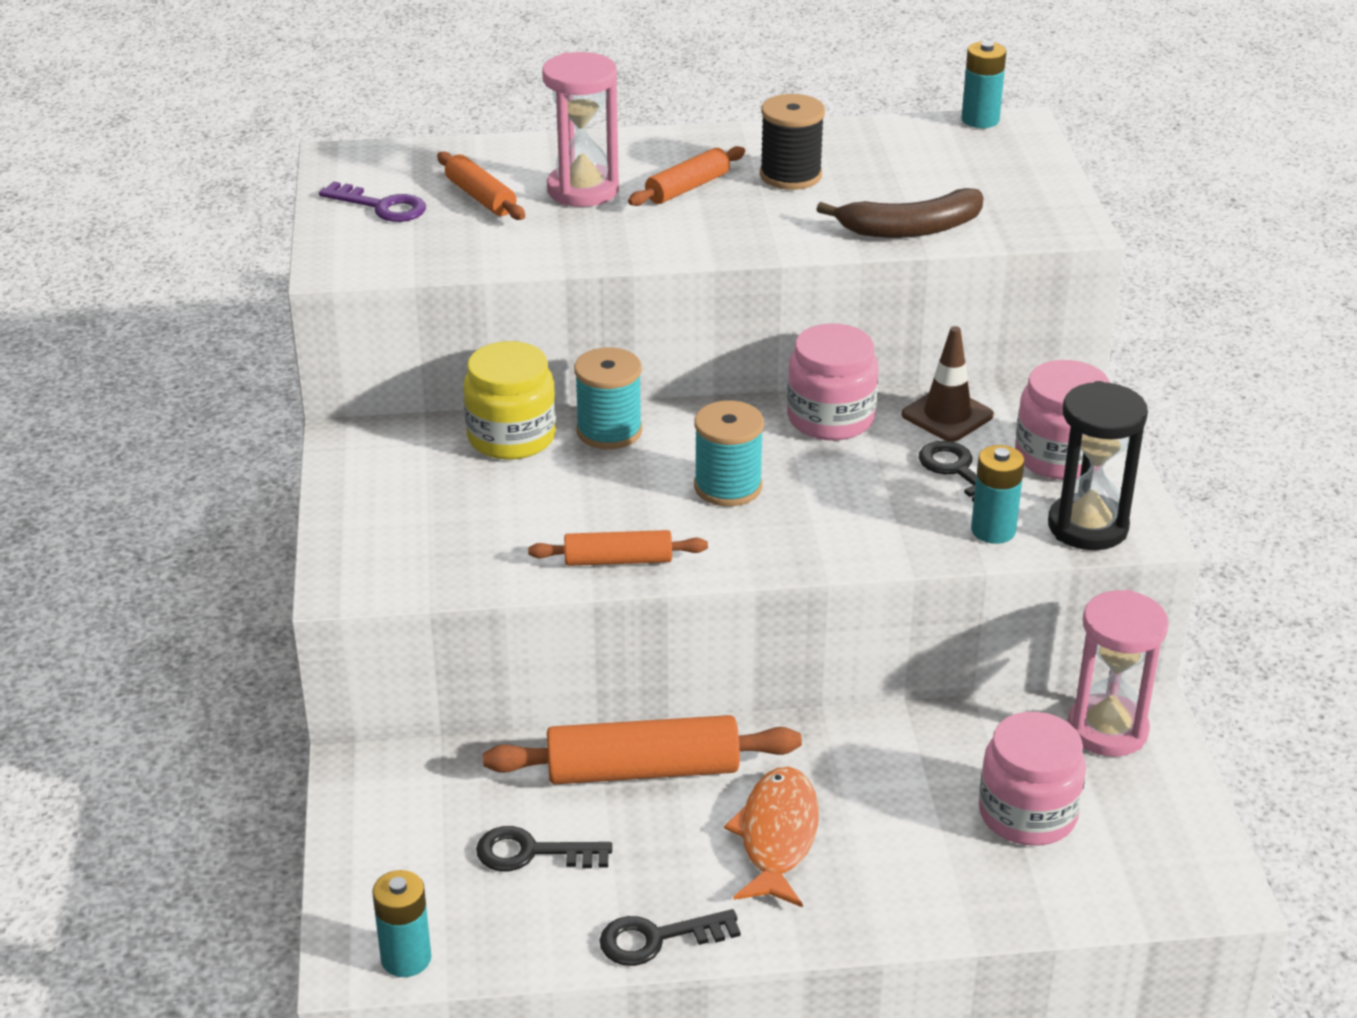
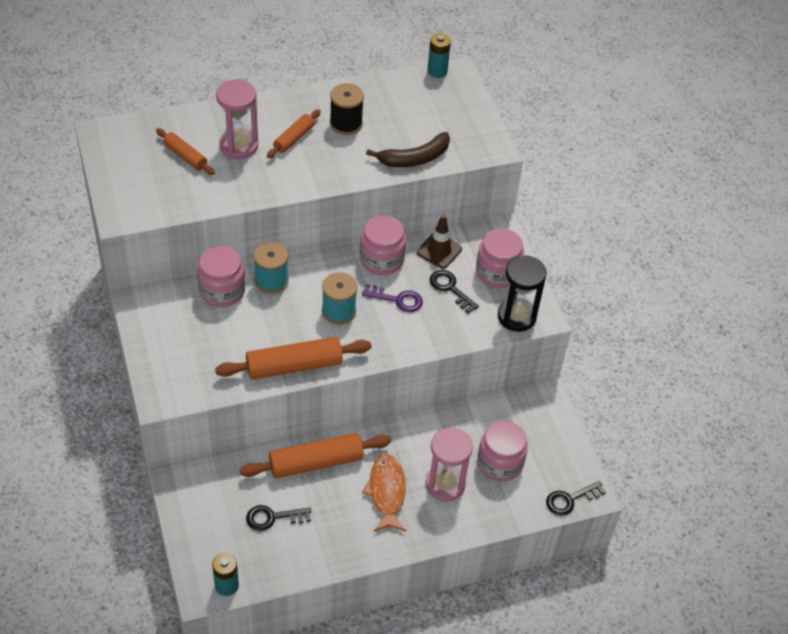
camera: 15 degrees left, 15 degrees up
purple key [319,181,426,222] -> purple key moved to [362,284,423,312]
yellow jar [463,341,556,460] -> pink jar [197,246,245,307]
orange rolling pin [528,530,708,566] -> orange rolling pin [215,337,372,380], size x1.76
black key [600,909,741,966] -> black key moved to [546,481,606,516]
turquoise battery [971,445,1025,544] -> none
pink hourglass [1067,590,1169,757] -> pink hourglass moved to [426,427,473,501]

